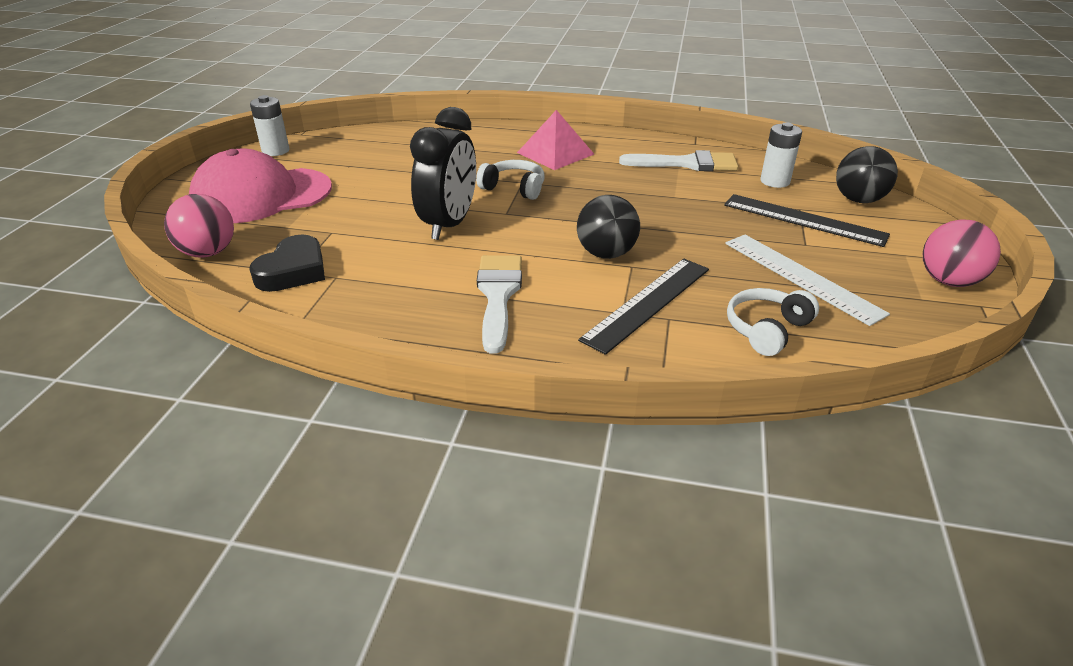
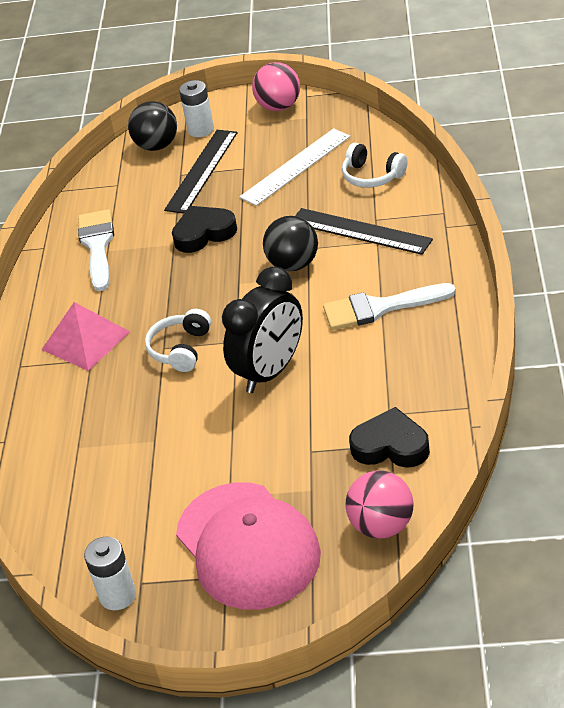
camera: 95 degrees left, 5 degrees up
black clock [410,107,476,240] -> black clock turned 120 degrees clockwise [222,266,303,393]
white battery [760,123,802,188] -> white battery moved to [179,80,214,137]
none -> black heart [172,206,237,253]

